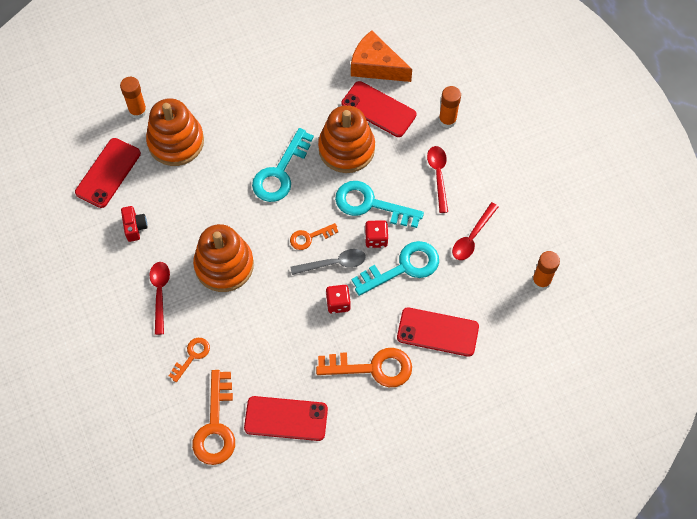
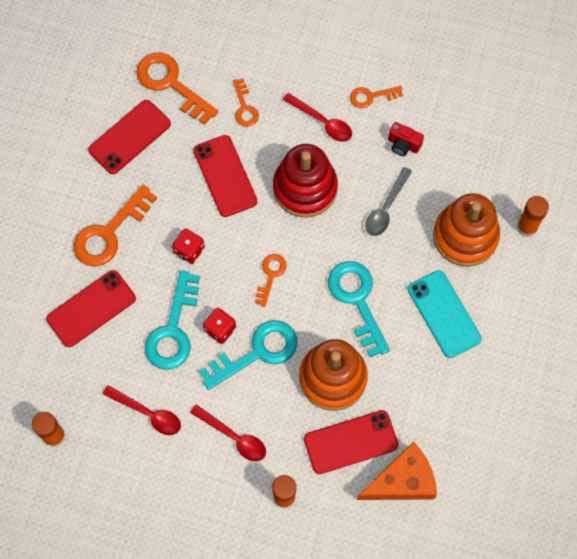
camera: 130 degrees right, 5 degrees up
red phone [75,138,141,208] -> red phone moved to [193,135,257,217]
orange stacking toy [193,224,254,292] -> red stacking toy [273,144,338,218]
grey spoon [290,249,366,275] -> grey spoon moved to [365,167,412,236]
red spoon [452,202,499,260] -> red spoon turned 135 degrees clockwise [102,385,181,435]
none -> orange key [350,86,403,108]
none -> turquoise phone [408,270,482,358]

